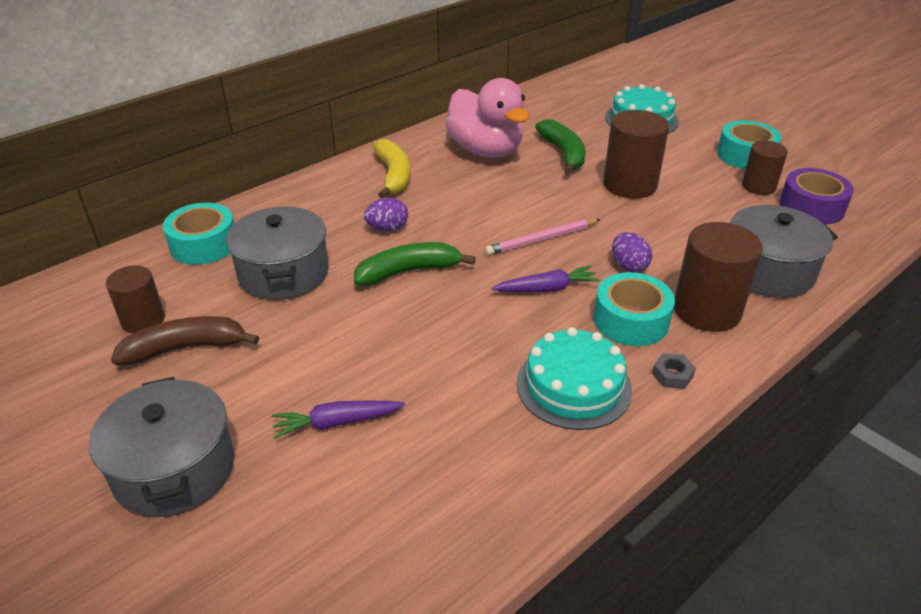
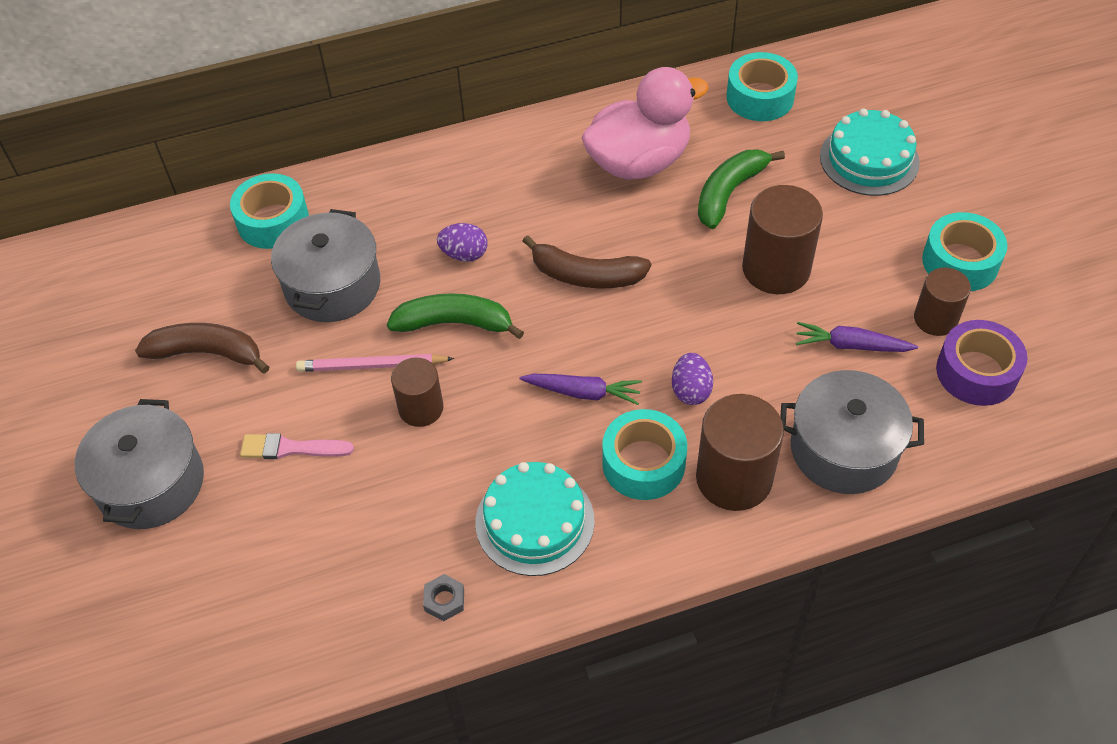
camera: 25 degrees right, 15 degrees up
brown cylinder [106,265,165,333] -> brown cylinder moved to [391,357,443,427]
purple carrot [272,401,405,439] -> purple carrot moved to [796,322,918,352]
yellow banana [373,139,411,199] -> none
pink duck [445,78,529,158] -> pink duck turned 105 degrees counterclockwise [581,67,709,180]
pink pencil [485,219,601,256] -> pink pencil moved to [296,354,454,372]
green banana [535,119,585,174] -> green banana turned 150 degrees counterclockwise [698,150,785,229]
grey nut [652,353,696,389] -> grey nut moved to [423,574,464,621]
none -> pink brush [240,433,354,459]
none -> brown banana [523,235,651,288]
none -> turquoise tape [726,52,798,121]

